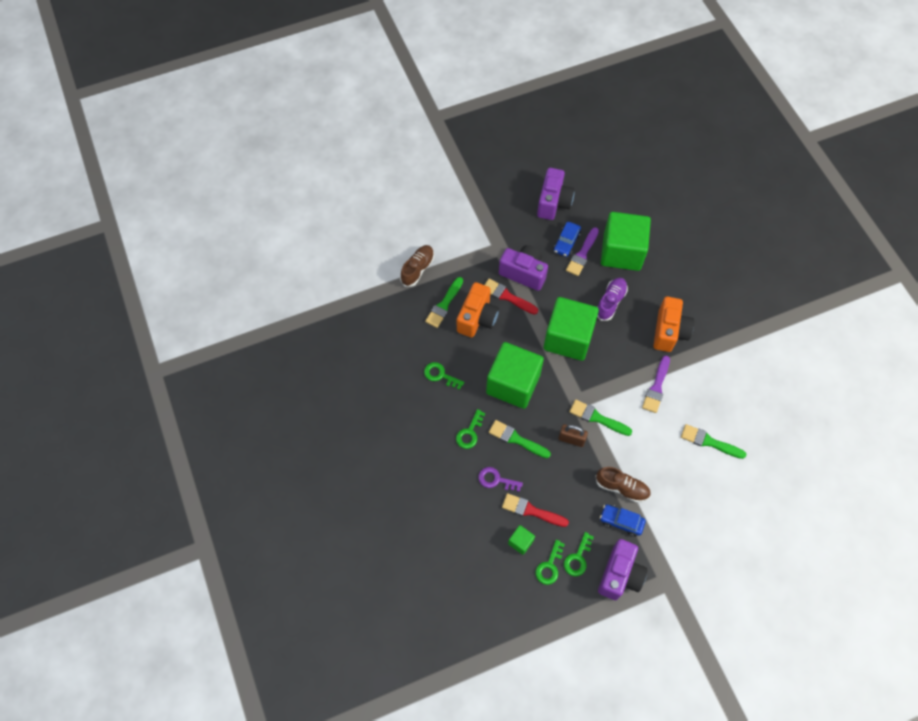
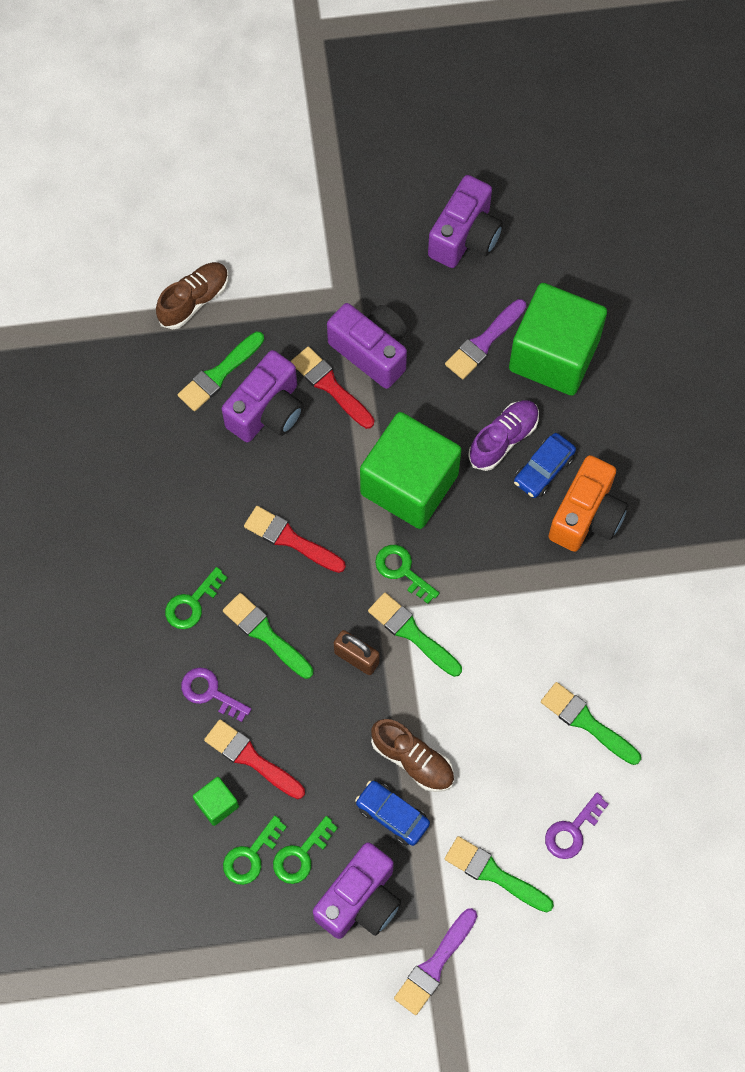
camera: 15 degrees right, 5 degrees up
green key [424,362,464,390] -> green key moved to [375,545,439,604]
orange camera [457,282,499,337] -> purple camera [222,350,304,442]
green cube [486,342,544,409] -> red brush [244,506,346,573]
blue car [553,222,581,257] -> blue car moved to [514,433,576,498]
purple brush [642,356,670,413] -> purple brush moved to [394,908,477,1015]
none -> green brush [445,836,554,913]
none -> purple key [545,793,609,859]

